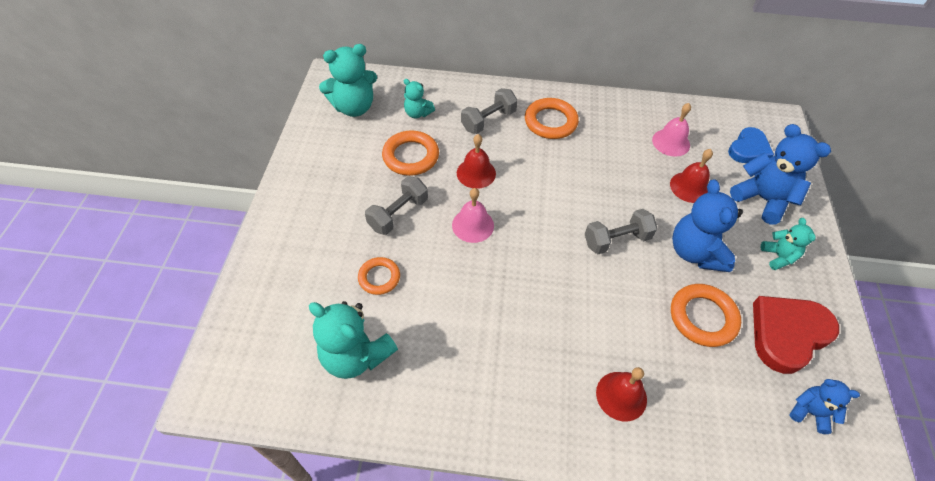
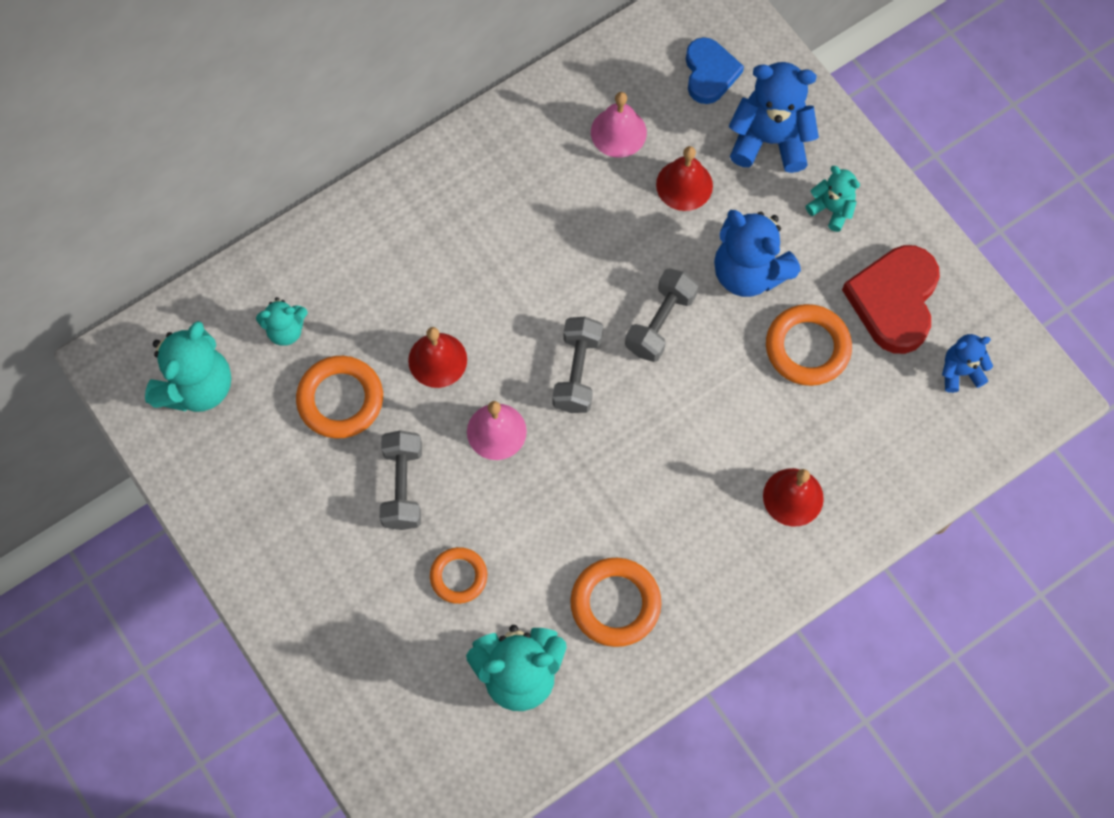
camera: 40 degrees left, 15 degrees up
grey dumbbell [461,88,518,134] -> grey dumbbell moved to [552,317,603,413]
orange ring [525,98,579,139] -> orange ring moved to [570,558,661,647]

